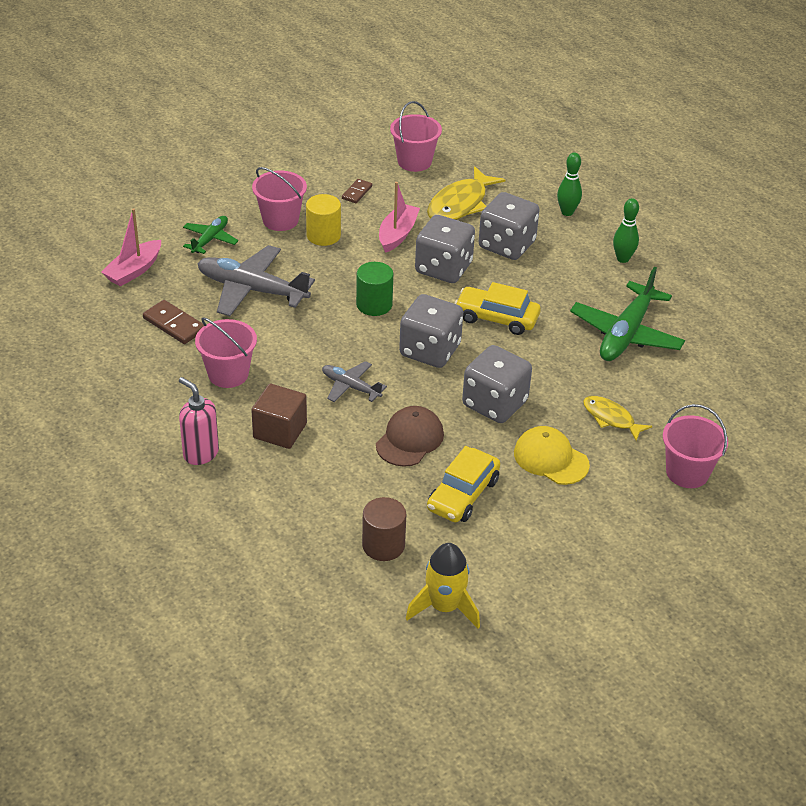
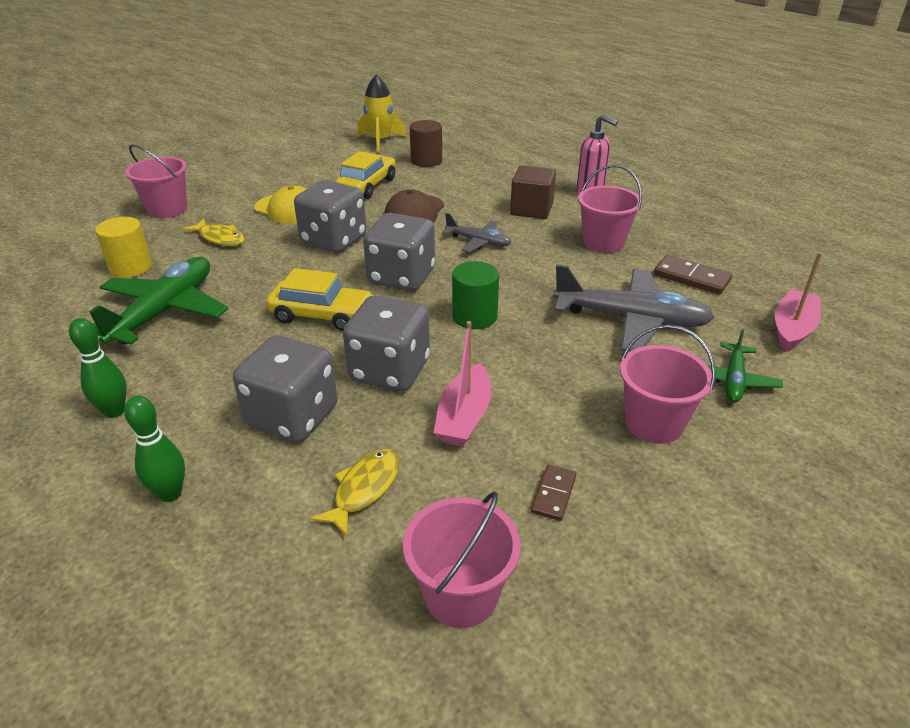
camera: 175 degrees right, 5 degrees down
yellow cylinder [306,194,341,246] -> yellow cylinder moved to [95,217,152,278]
yellow fish [427,166,505,220] -> yellow fish [311,449,400,537], size x0.61

